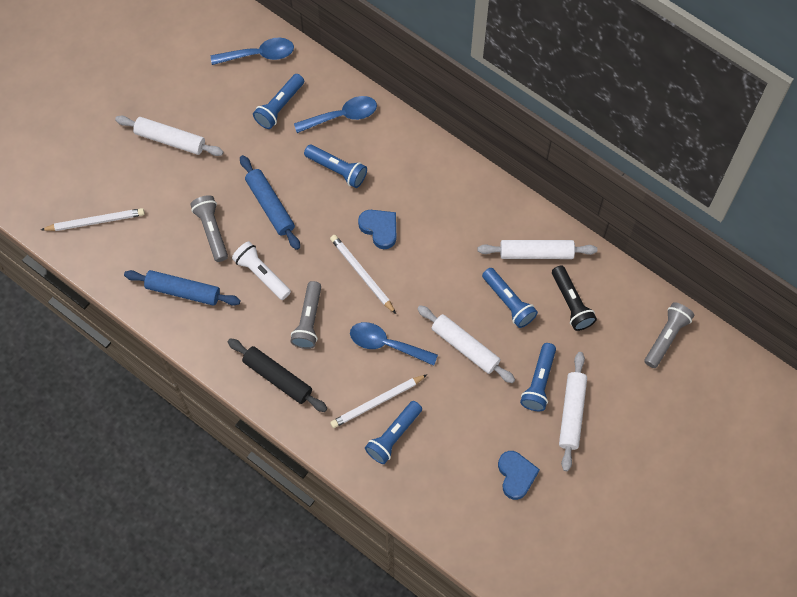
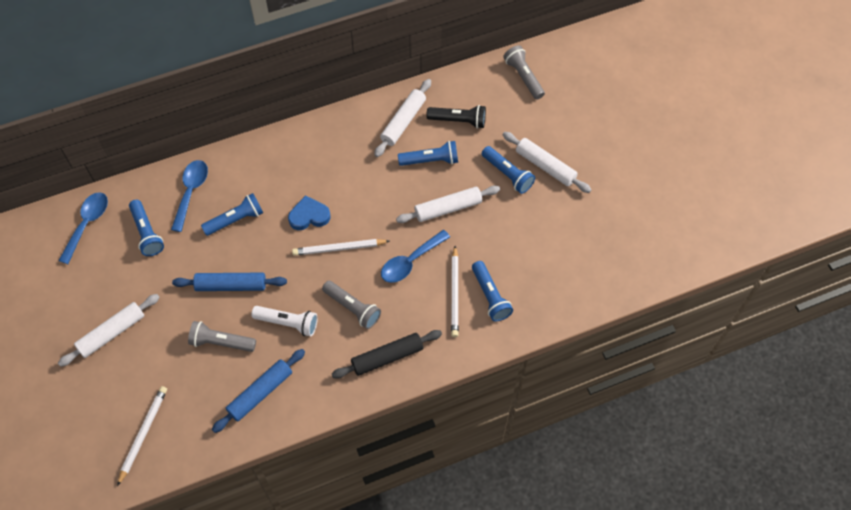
camera: 60 degrees left, 5 degrees down
white flashlight [232,241,291,300] -> white flashlight turned 150 degrees counterclockwise [251,306,318,337]
blue heart [498,451,540,500] -> none

